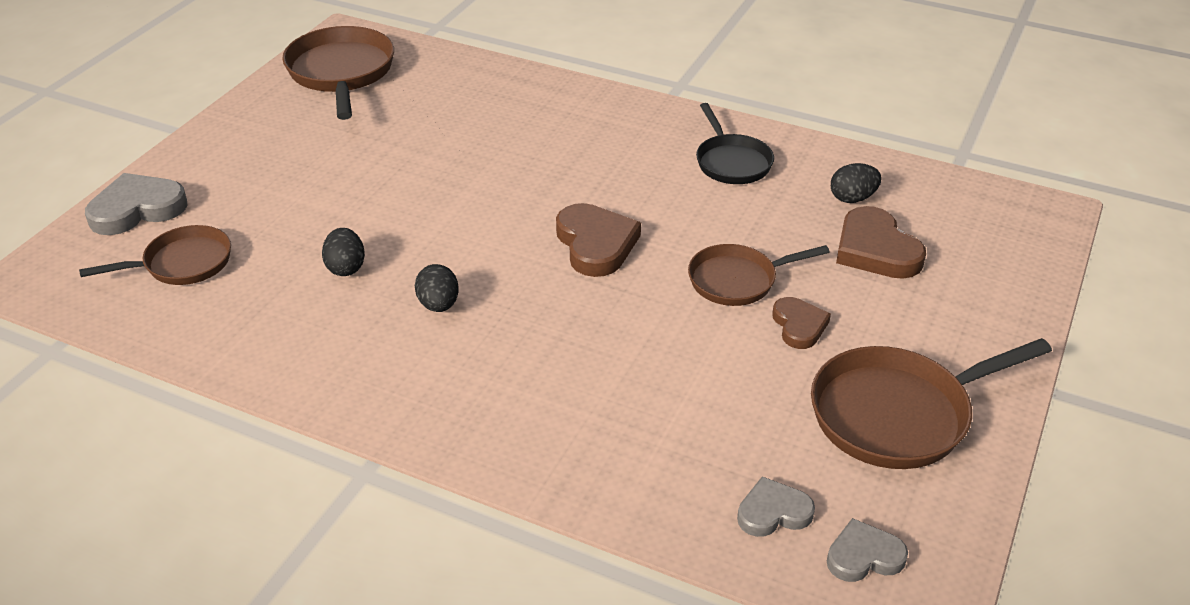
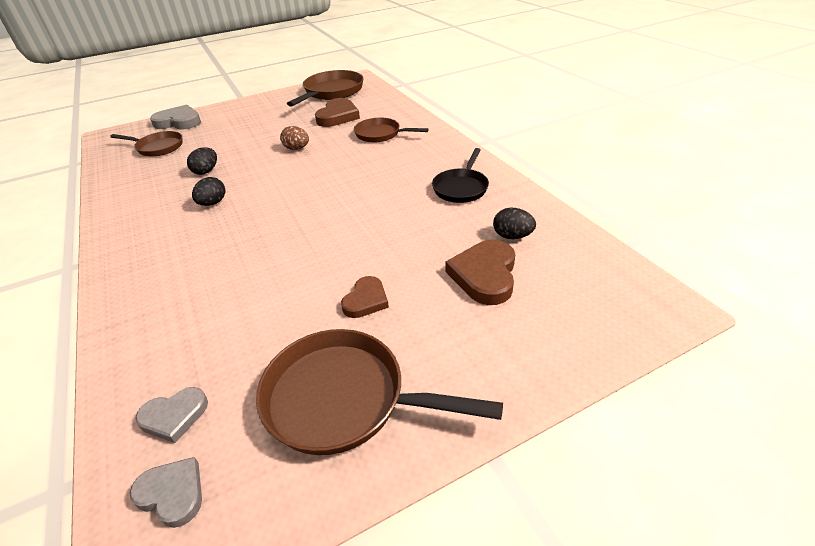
camera: 40 degrees right, 0 degrees up
brown heart [556,203,641,277] -> brown heart moved to [315,98,360,127]
brown pan [688,244,830,306] -> brown pan moved to [354,118,429,143]
grey heart [737,476,815,537] -> grey heart turned 135 degrees clockwise [135,387,208,443]
none -> brown egg [280,126,309,150]

